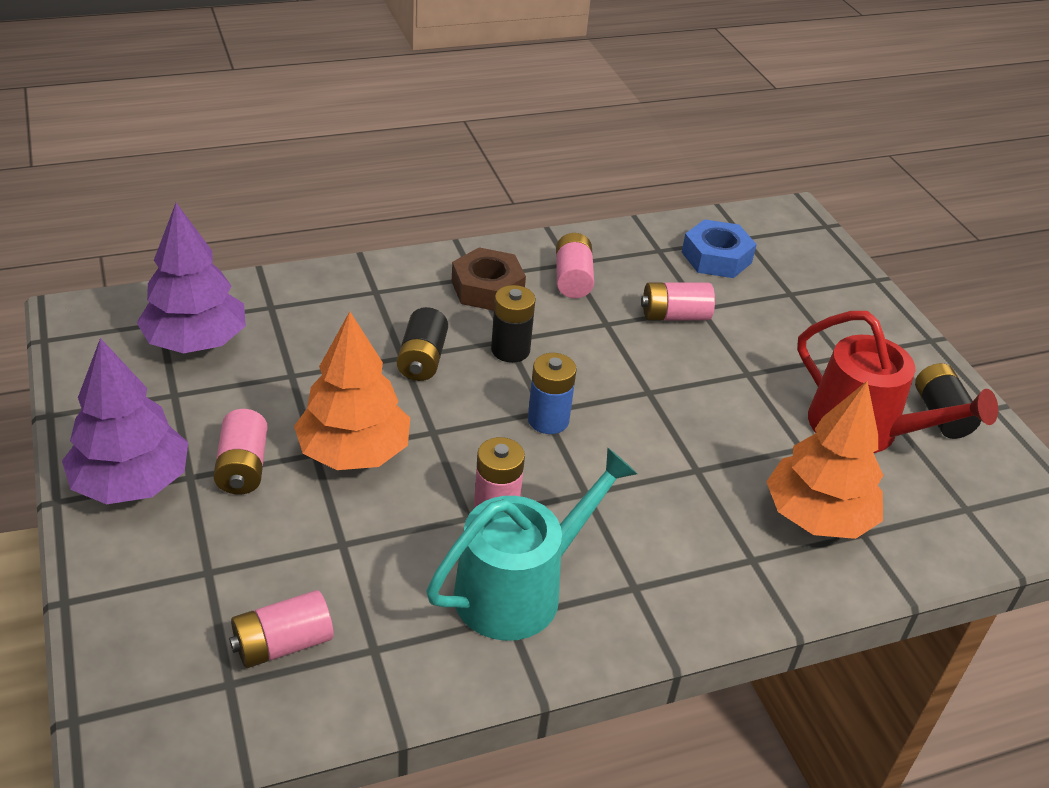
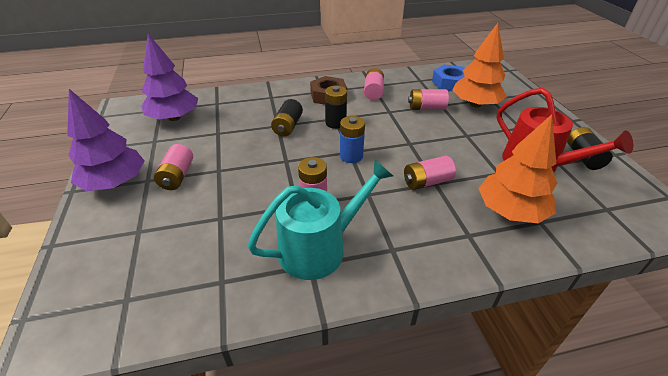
camera: 10 degrees right, 0 degrees up
pink battery [229,590,334,668] -> pink battery moved to [404,156,456,190]
orange tree [294,311,410,470] -> orange tree moved to [452,23,507,108]

